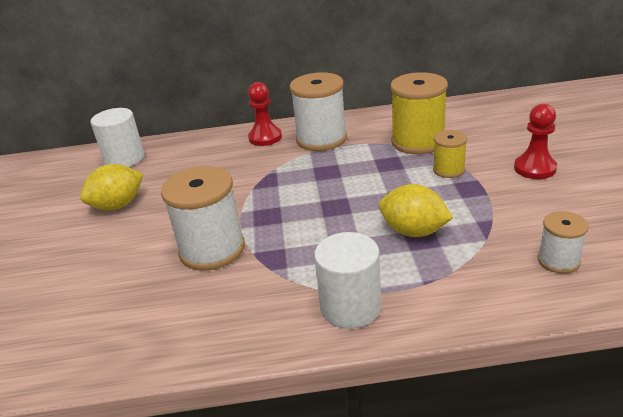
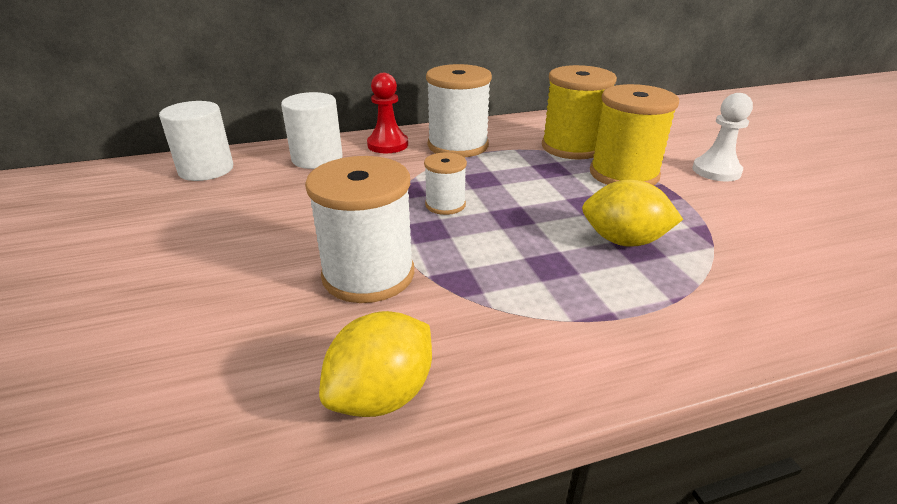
camera: 15 degrees left, 0 degrees up
yellow lemon [80,164,143,210] -> yellow lemon moved to [319,311,432,417]
white cylinder [314,232,381,329] -> white cylinder moved to [281,92,343,169]
yellow spool [433,130,467,178] -> yellow spool [590,84,679,185], size x1.85
red pawn [514,104,557,179] -> white pawn [692,93,753,181]
white spool [538,211,589,274] -> white spool moved to [424,153,467,215]

